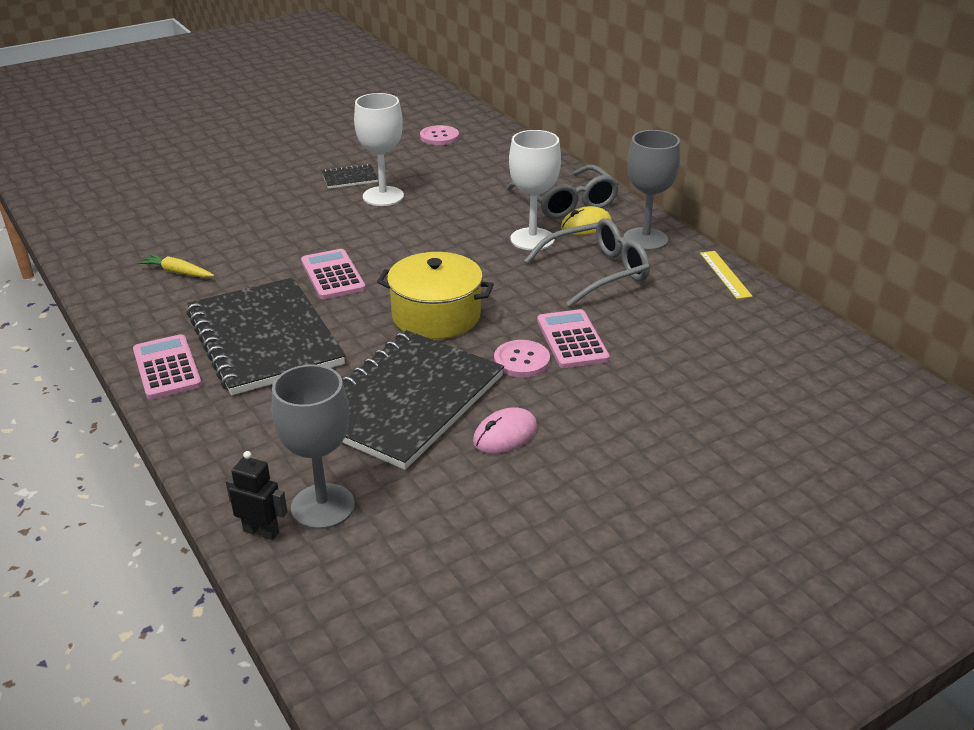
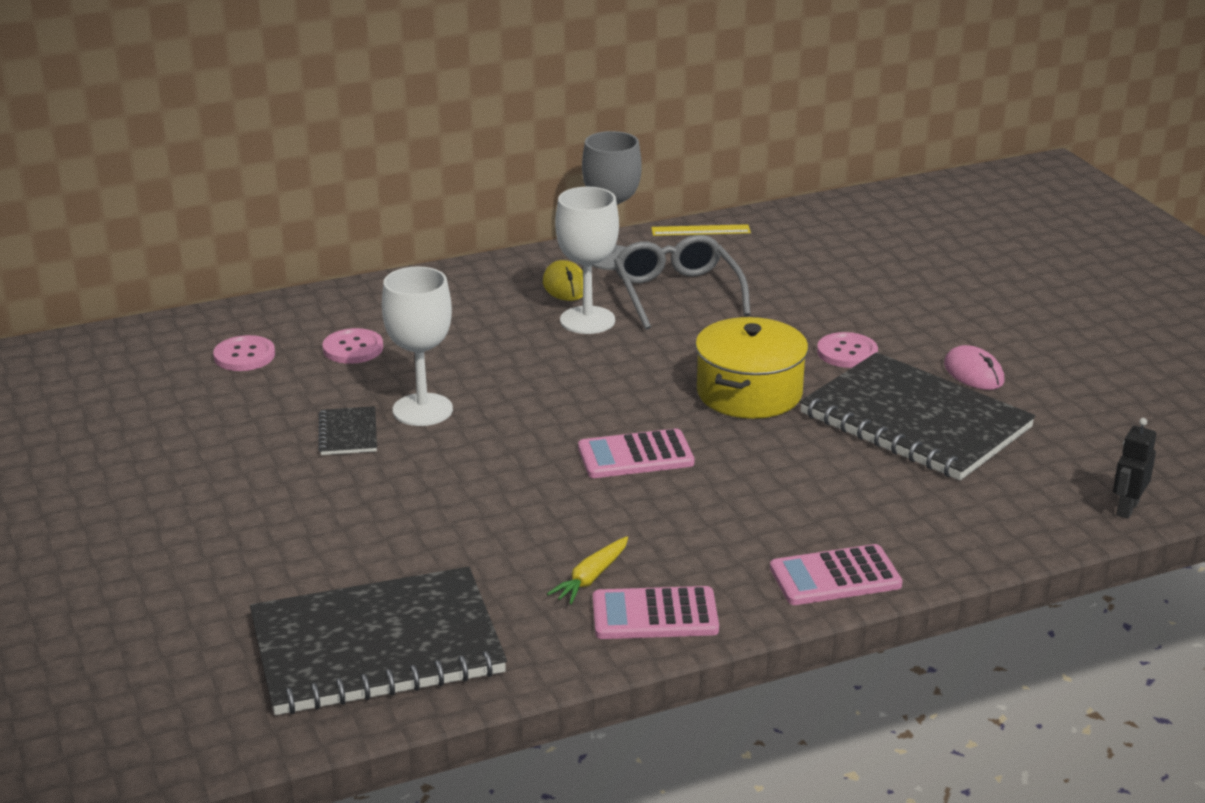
camera: 80 degrees left, 5 degrees down
black notebook [187,277,346,395] -> black notebook moved to [250,566,507,715]
grey goblet [272,364,355,529] -> none
grey glasses [506,165,619,219] -> none
pink calculator [537,309,610,368] -> pink calculator moved to [593,586,719,639]
none -> pink button [323,328,383,364]

